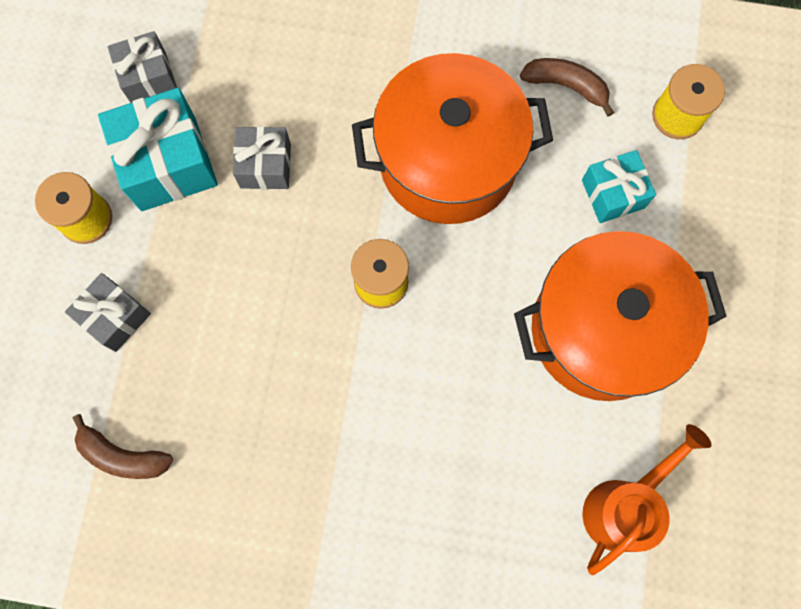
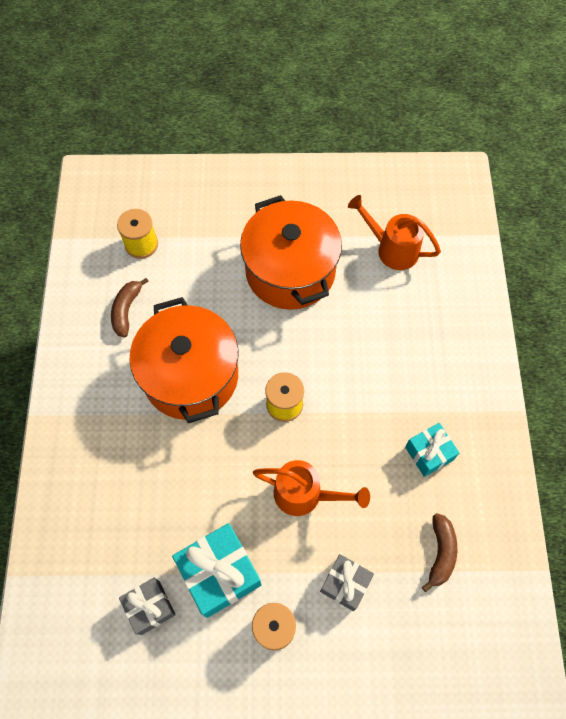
camera: 100 degrees left, 10 degrees down
grey gift [233,126,291,189] -> none
turquoise gift [582,150,656,223] -> turquoise gift moved to [405,423,459,477]
none -> orange watering can [253,460,370,516]

